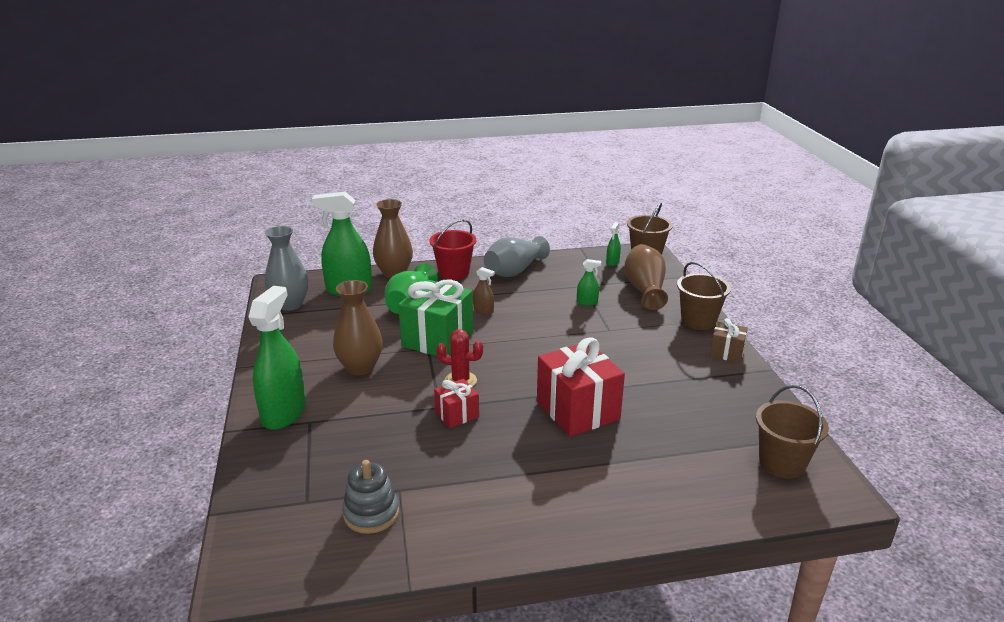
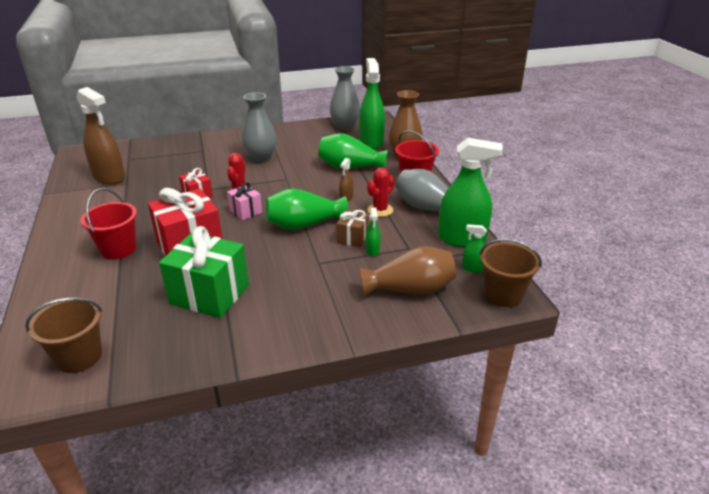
camera: 85 degrees right, 5 degrees up
green spray bottle [248,286,306,430] -> green spray bottle moved to [438,138,503,247]
brown vase [333,280,383,376] -> grey vase [242,92,277,163]
grey stacking toy [342,460,399,534] -> brown spray bottle [76,87,125,185]
green gift [398,279,473,356] -> green gift moved to [159,226,249,318]
brown bucket [677,262,731,330] -> none
brown gift [710,318,748,363] -> brown gift moved to [337,210,369,247]
none -> red bucket [81,188,137,260]
none -> pink gift [227,182,262,220]
none -> green vase [266,188,348,230]
none -> red cactus [367,167,395,217]

